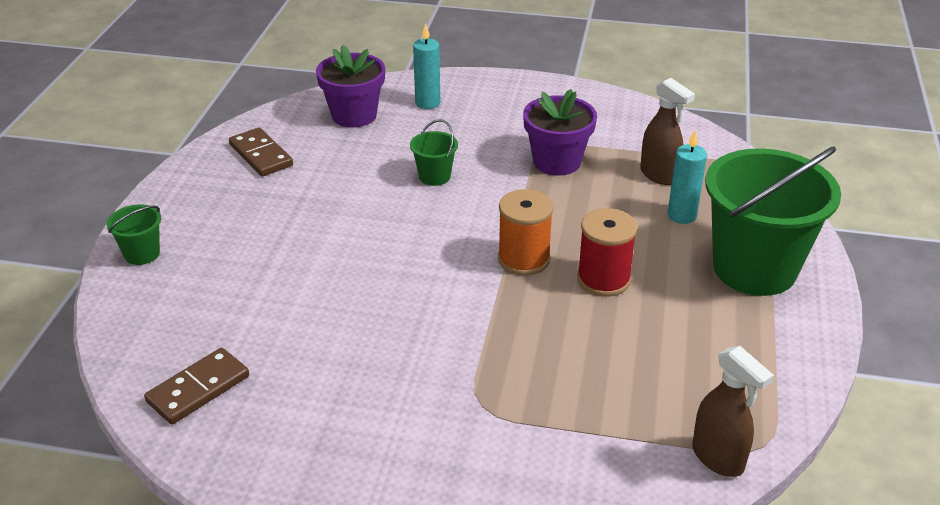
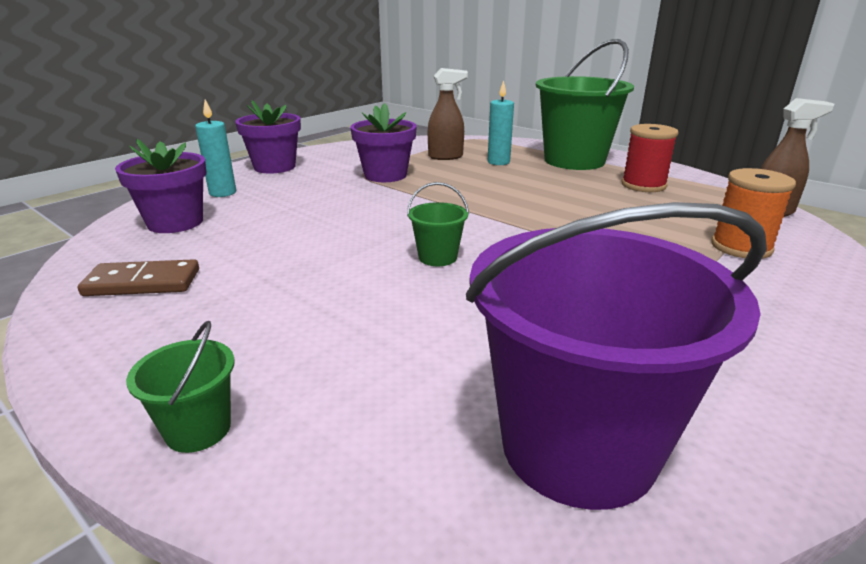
camera: 60 degrees left, 10 degrees down
brown domino [144,348,249,424] -> purple bucket [466,202,767,510]
green bucket [410,119,458,186] -> green bucket moved to [407,182,469,266]
orange spool [498,189,553,276] -> orange spool moved to [711,168,796,259]
red spool [577,208,637,297] -> red spool moved to [622,124,679,192]
none -> purple flower pot [235,100,301,174]

